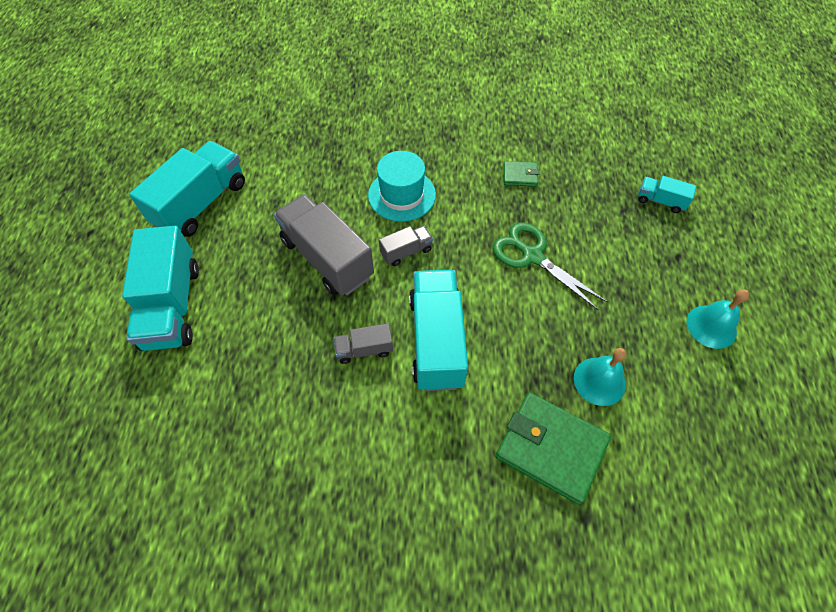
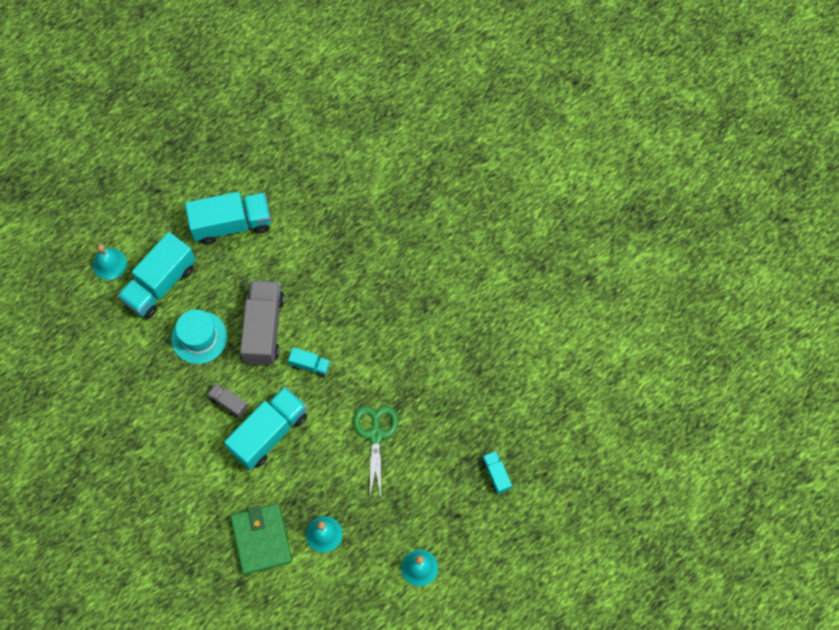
camera: 45 degrees right, 10 degrees up
turquoise hat [368,151,436,222] -> turquoise hat moved to [171,309,227,364]
grey truck [379,226,433,266] -> turquoise truck [288,347,330,377]
green wallet [503,161,539,187] -> none
none -> turquoise bell [93,244,127,280]

